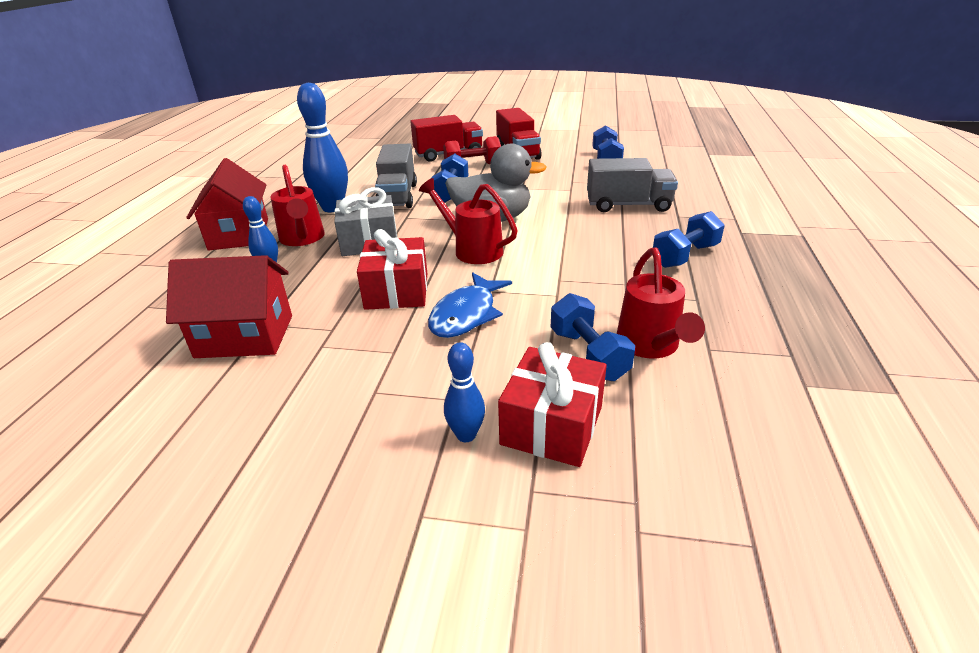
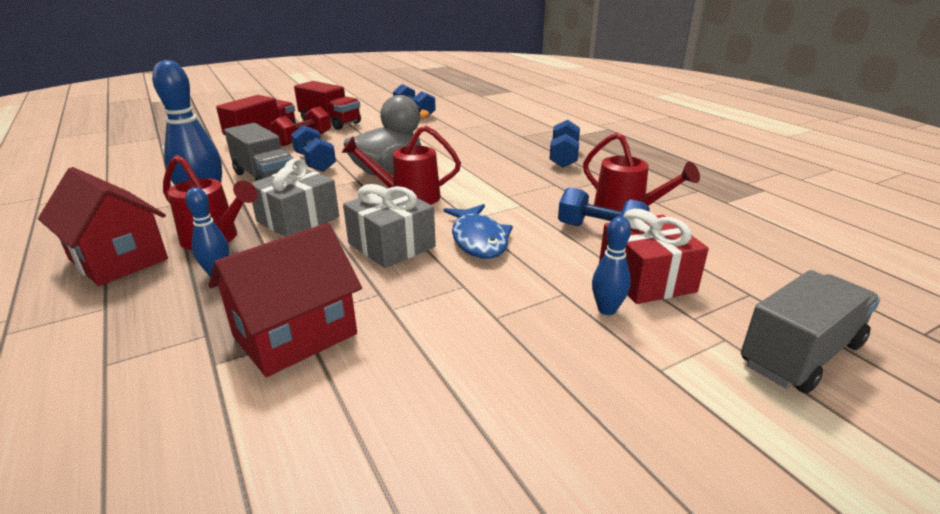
camera: 40 degrees left, 5 degrees down
red gift [357,229,427,310] -> grey gift [343,184,436,268]
grey truck [587,158,678,212] -> grey truck moved to [741,270,880,394]

